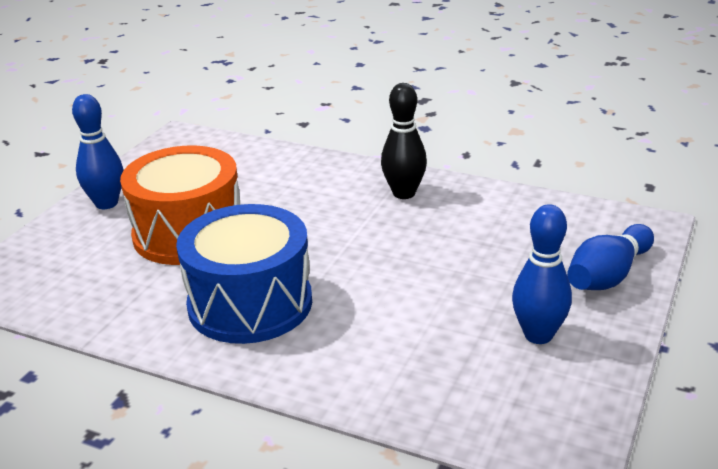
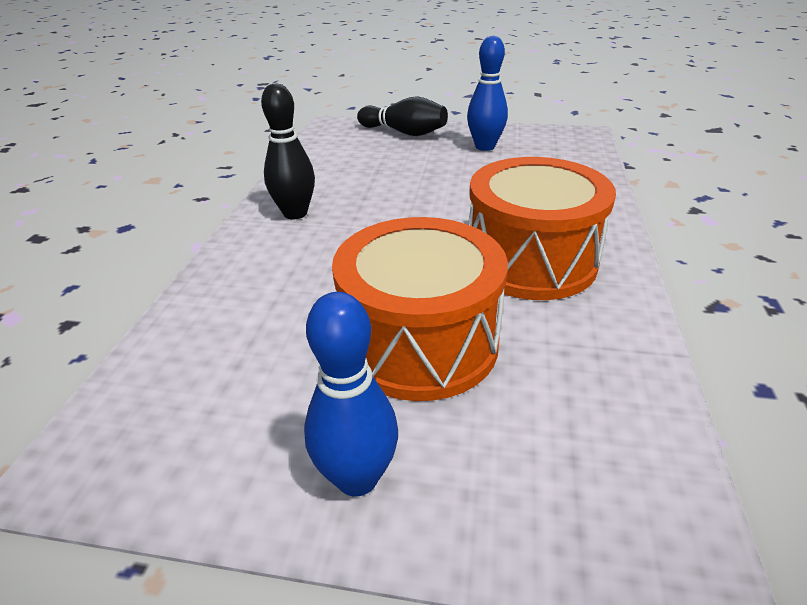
camera: 105 degrees left, 5 degrees up
blue drum [176,204,312,344] -> orange drum [468,157,616,300]
blue bowling pin [567,224,654,290] -> black bowling pin [357,96,448,136]

